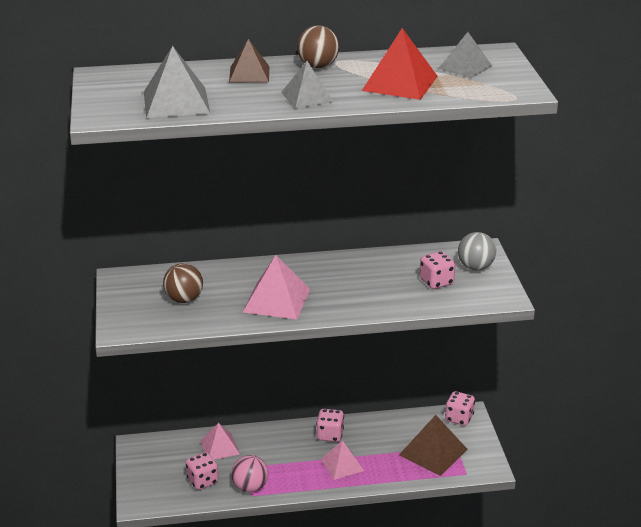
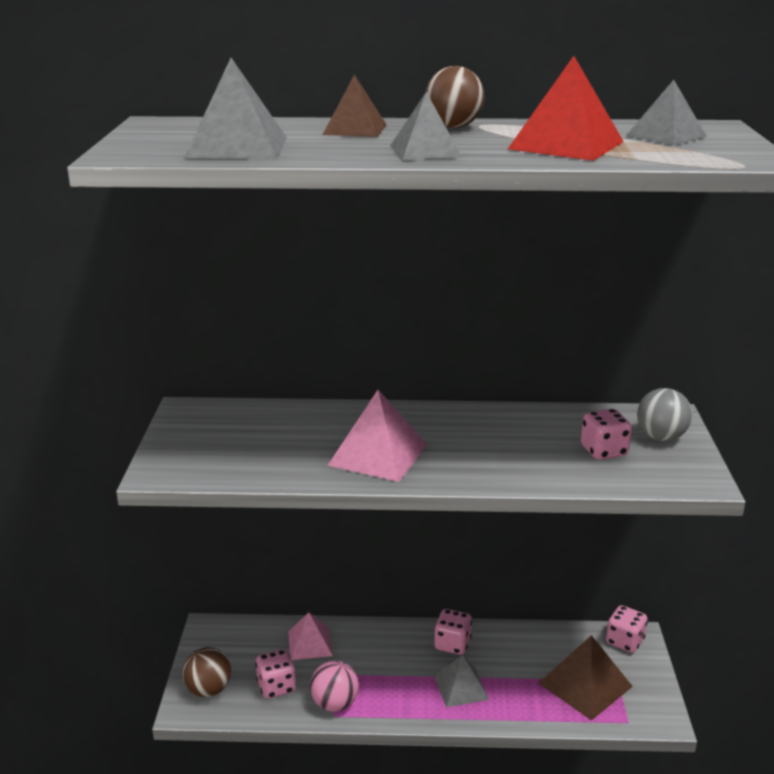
camera: 10 degrees right, 5 degrees down
brown ball [163,263,203,303] -> brown ball moved to [182,647,231,697]
pink pyramid [321,440,364,480] -> grey pyramid [434,655,489,708]

